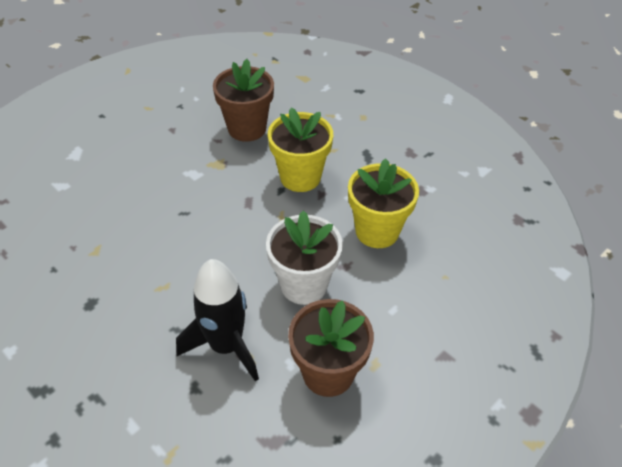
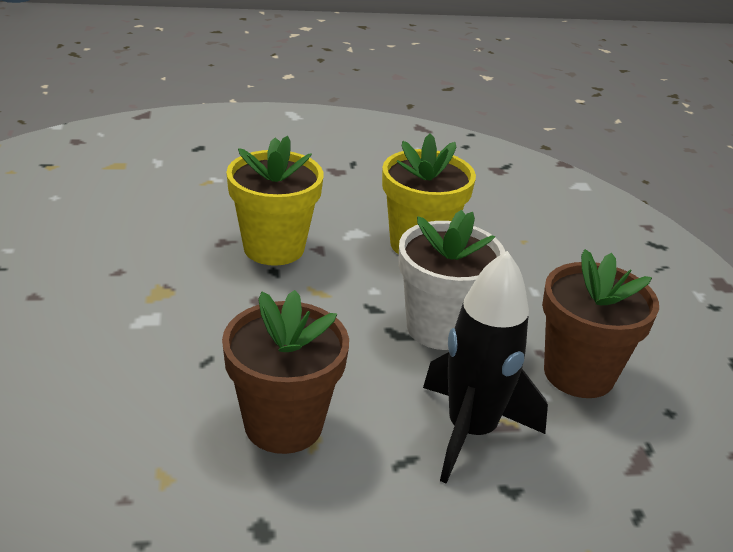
camera: 55 degrees left, 15 degrees down
brown flower pot [213,59,274,142] -> brown flower pot moved to [222,290,349,454]

